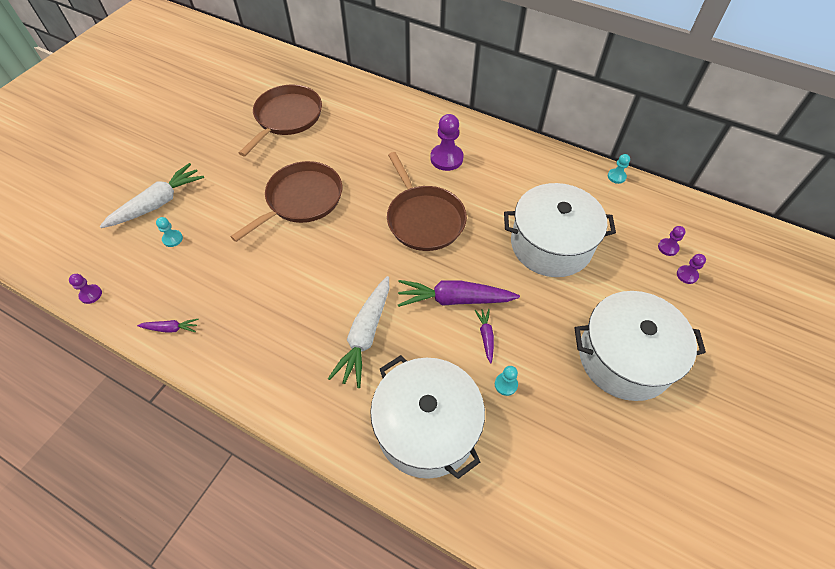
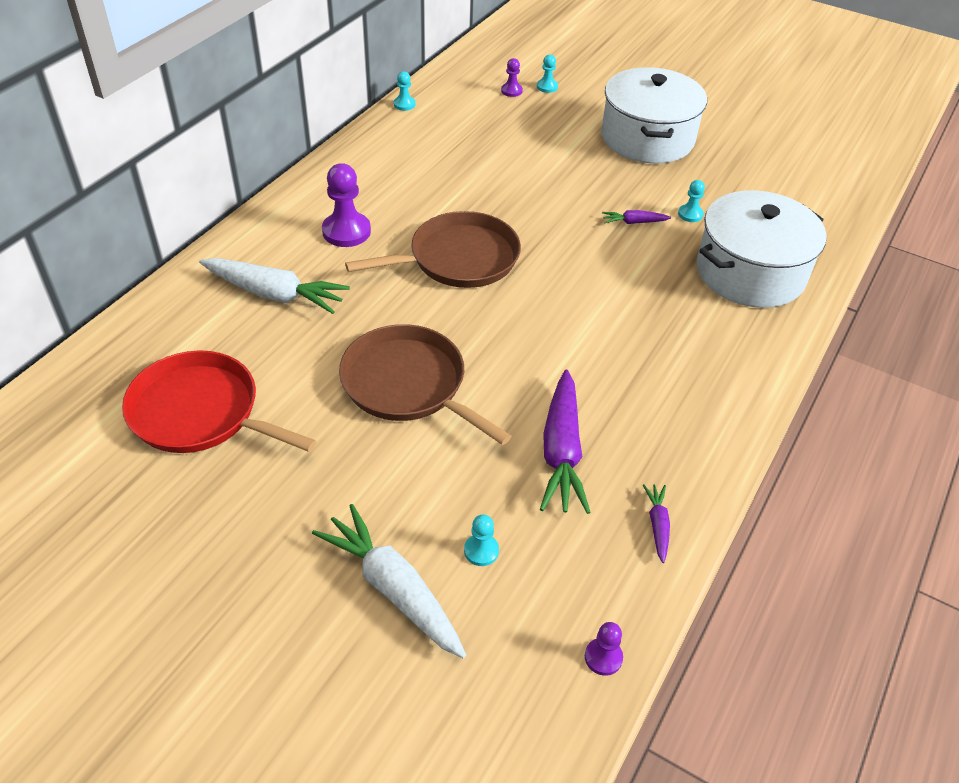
camera: 90 degrees left, 10 degrees down
brown pan [239,85,322,157] -> red pan [122,351,317,453]
white carrot [328,276,389,388] -> white carrot moved to [199,258,350,314]
purple carrot [398,280,520,307] -> purple carrot moved to [540,369,591,514]
white pot [504,183,616,277] -> none
purple pawn [677,254,706,284] -> turquoise pawn [537,54,558,93]

